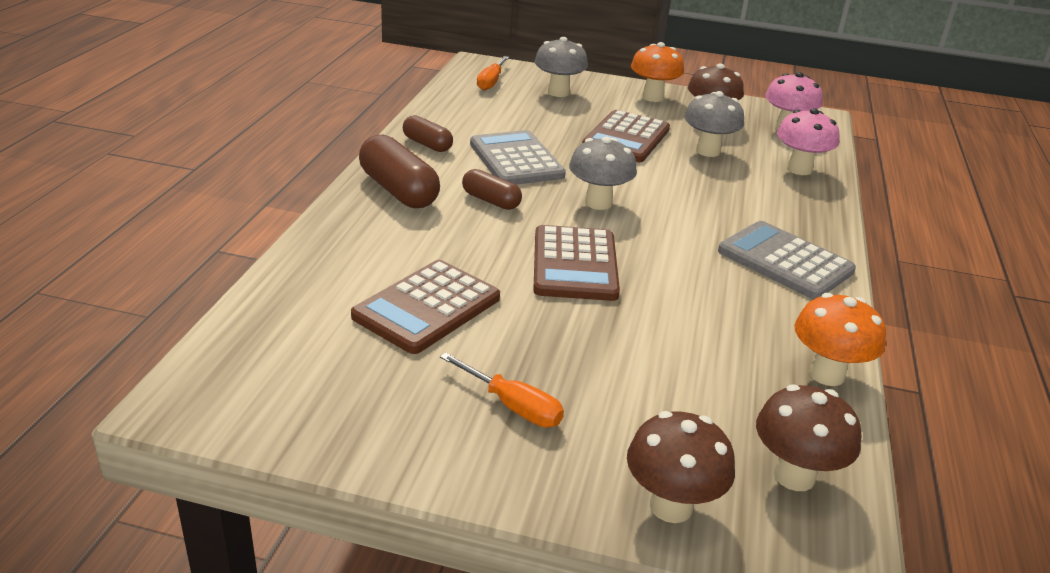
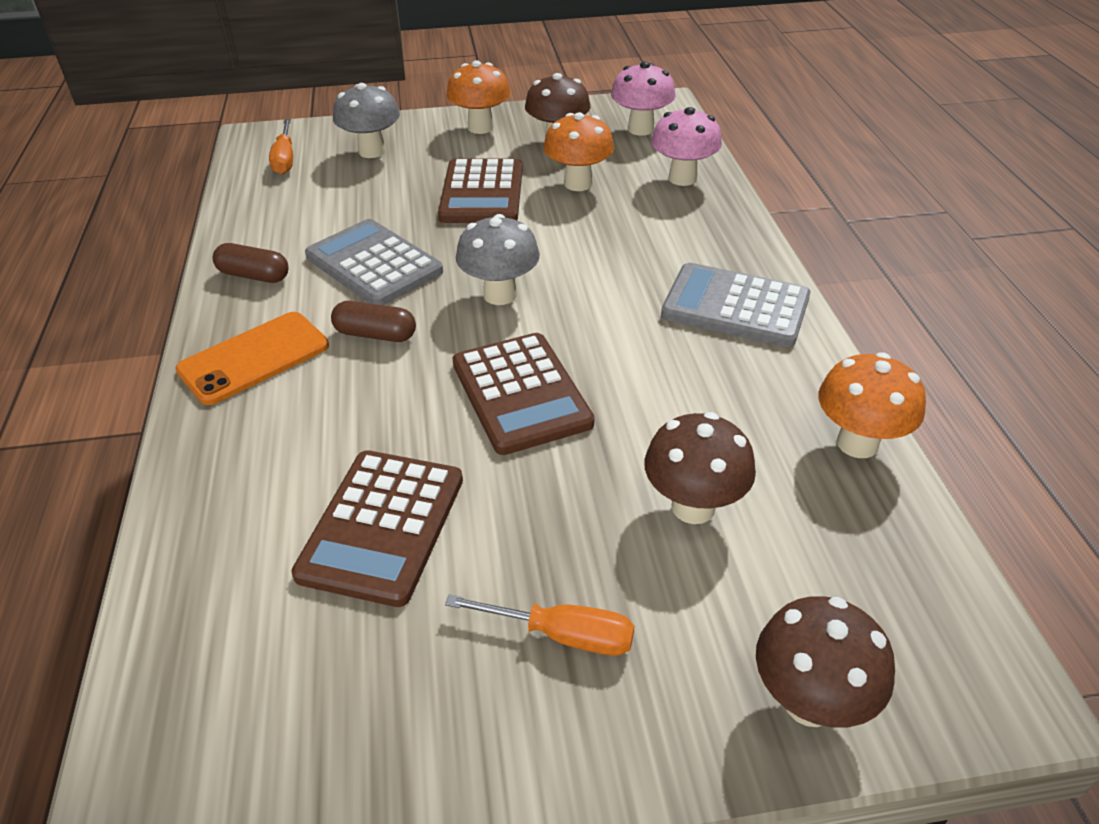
camera: 20 degrees left, 10 degrees up
brown capsule [359,135,440,208] -> orange phone [175,312,329,405]
grey mushroom [684,91,744,157] -> orange mushroom [543,112,614,191]
brown mushroom [756,384,861,491] -> brown mushroom moved to [644,412,756,524]

